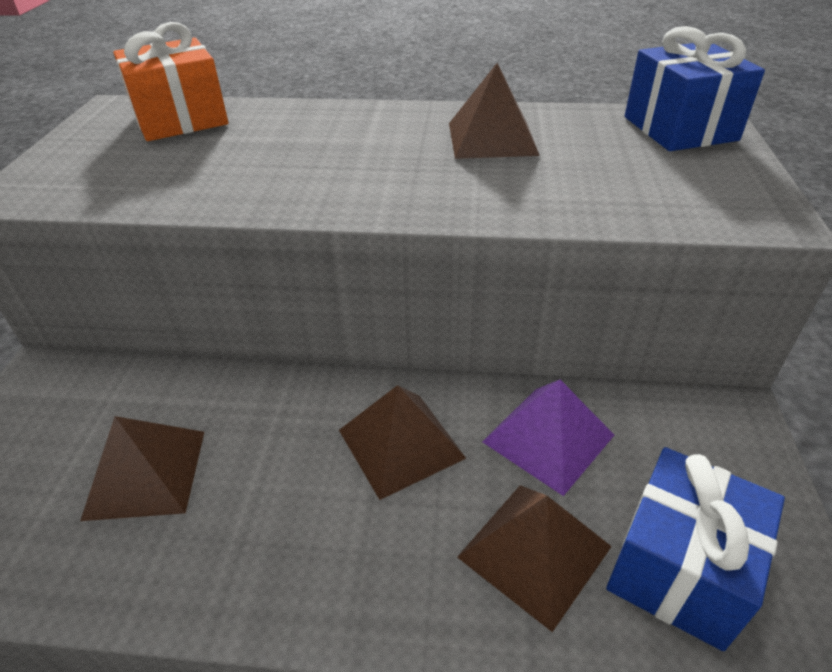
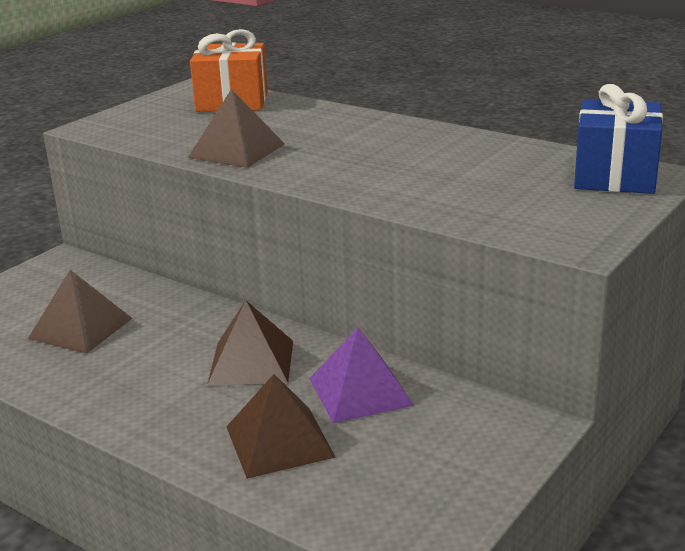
camera: 30 degrees right, 15 degrees down
brown pyramid [449,63,540,159] -> brown pyramid moved to [188,89,285,168]
blue gift [606,447,785,651] -> none

